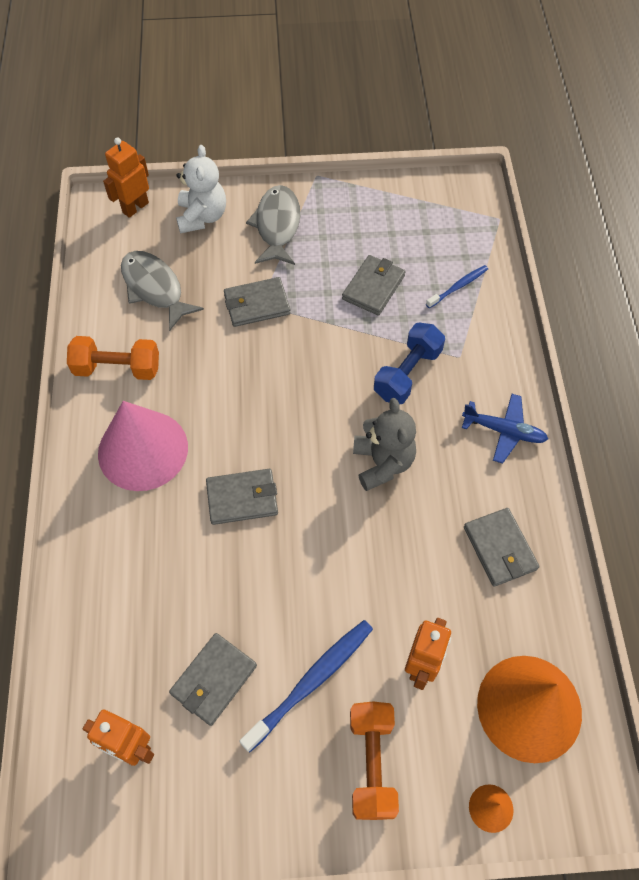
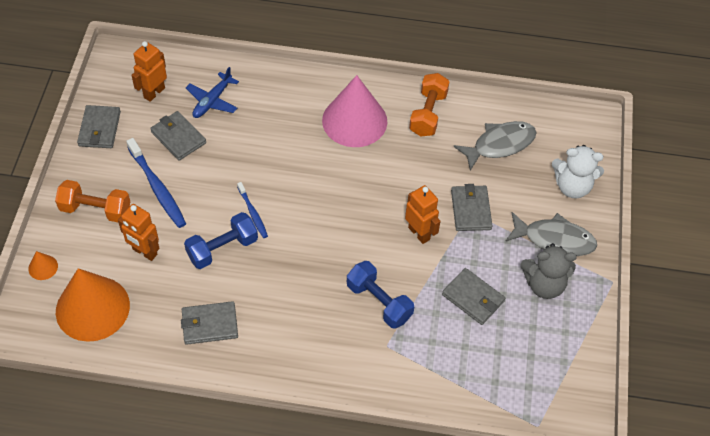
camera: 100 degrees right, 5 degrees down
orange robot [103,137,149,218] -> orange robot moved to [405,185,440,244]
grey wallet [206,469,278,525] -> grey wallet moved to [77,105,121,148]
grey teddy bear [353,398,416,491] -> grey teddy bear moved to [520,243,577,299]
blue toothbrush [426,265,488,308] -> blue toothbrush moved to [237,182,268,238]
blue plane [462,394,548,464] -> blue plane moved to [186,67,239,118]
none -> blue dumbbell [184,212,258,269]

